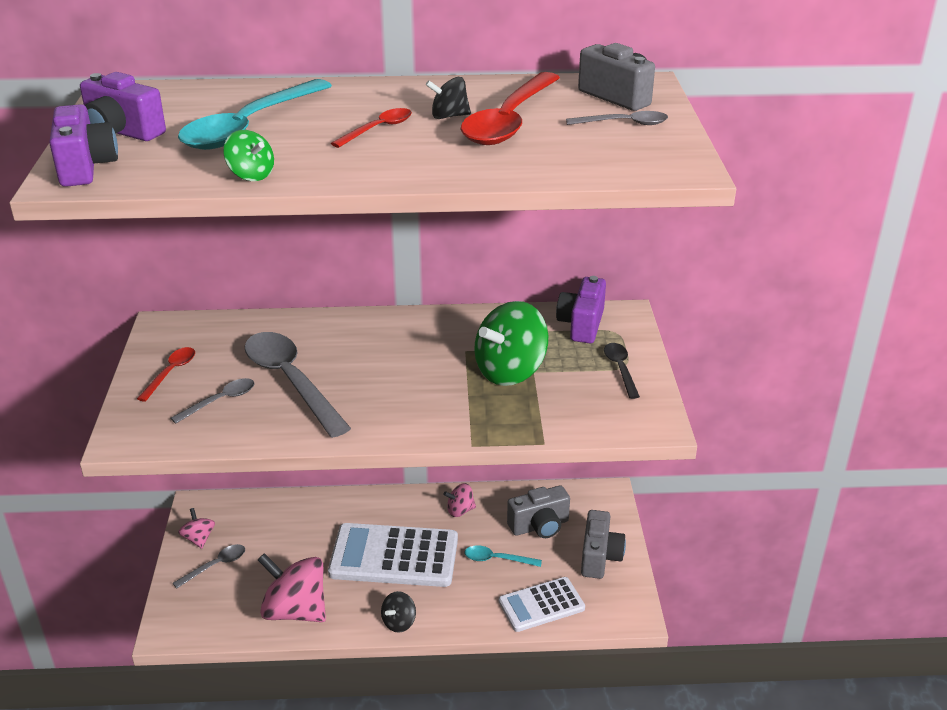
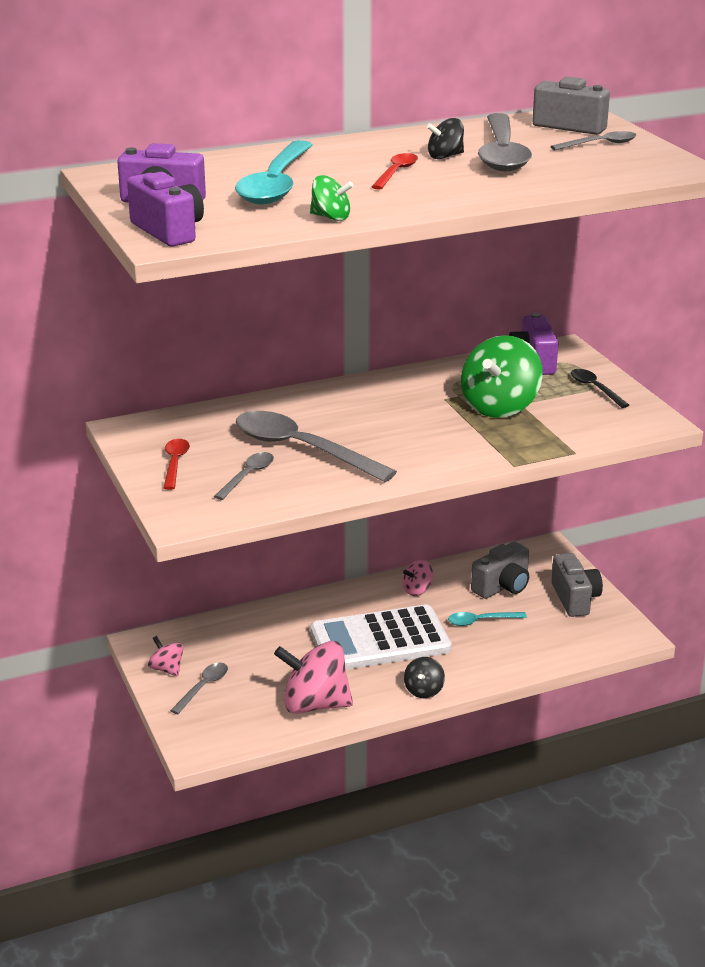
camera: 20 degrees left, 5 degrees down
red spoon [461,72,560,145] -> grey spoon [478,113,532,172]
white calculator [499,577,585,632] -> none

